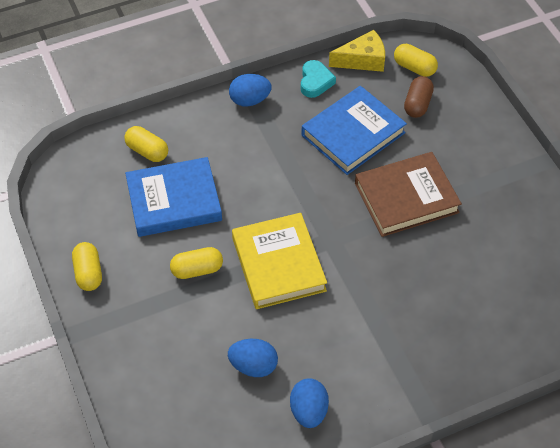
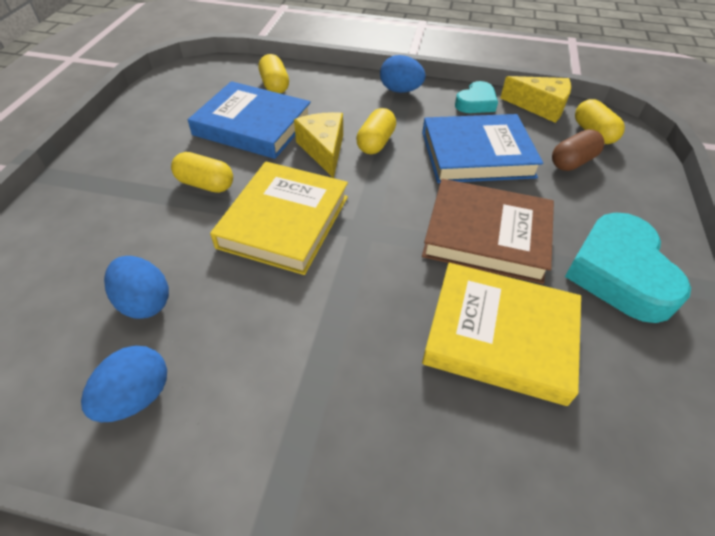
camera: 35 degrees right, 5 degrees down
yellow capsule [72,242,102,291] -> yellow capsule moved to [356,108,396,154]
none -> yellow cheese [294,112,343,178]
none -> yellow book [422,263,581,406]
none -> turquoise heart [565,213,691,323]

